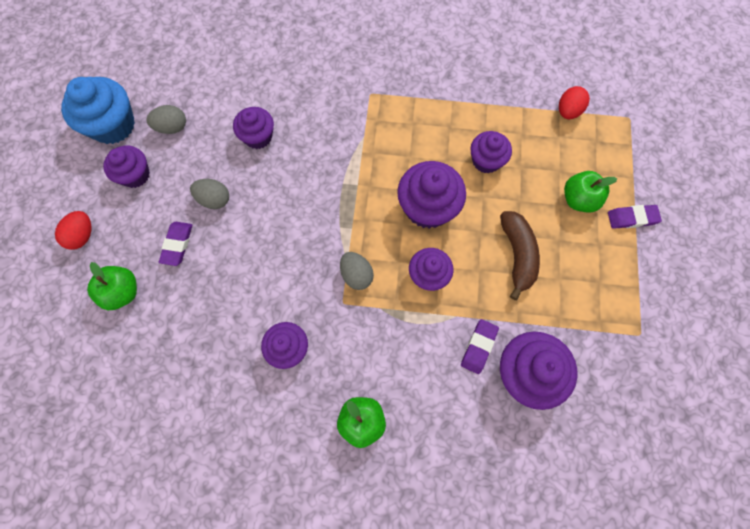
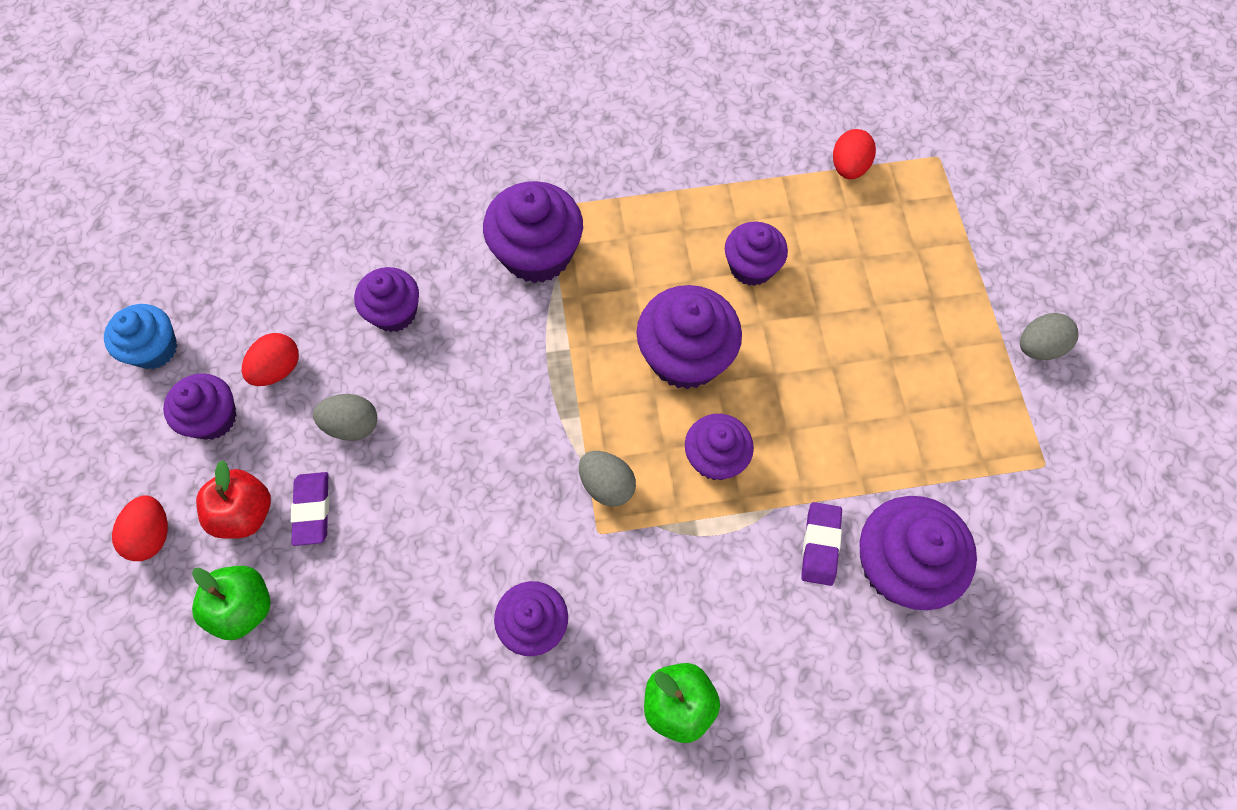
camera: 15 degrees left, 5 degrees down
blue cupcake [61,77,135,144] -> blue cupcake [104,304,177,369], size x0.64
grey egg [146,105,186,134] -> grey egg moved to [1020,313,1079,360]
brown banana [500,211,540,300] -> none
green apple [564,171,617,213] -> none
purple eraser [608,205,662,229] -> none
none -> red apple [196,460,271,539]
none -> red egg [242,333,299,386]
none -> purple cupcake [483,181,583,283]

